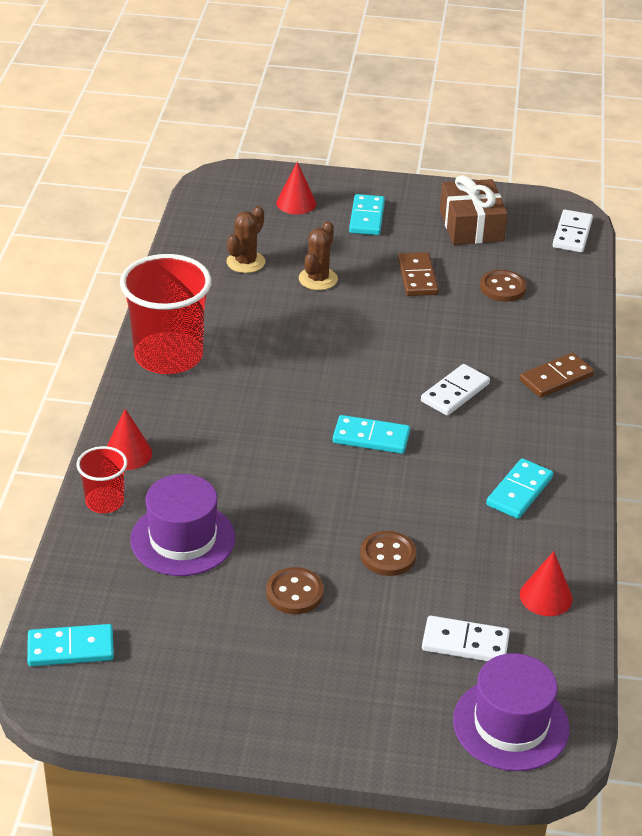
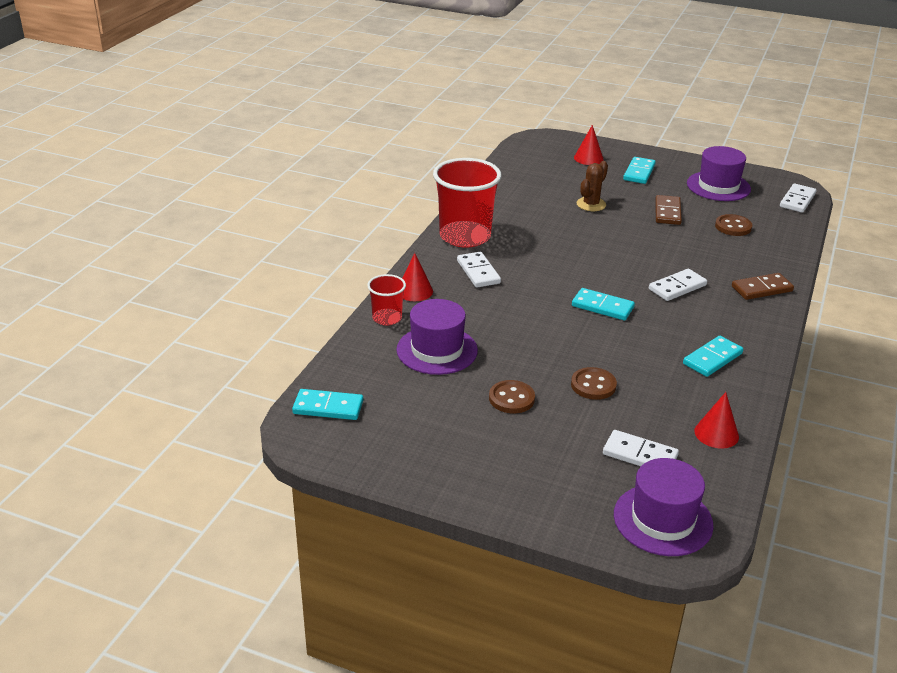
camera: 15 degrees right, 5 degrees down
brown cactus [226,206,265,273] -> none
brown gift [440,175,508,245] -> purple hat [687,146,751,201]
none -> white domino [457,252,501,288]

